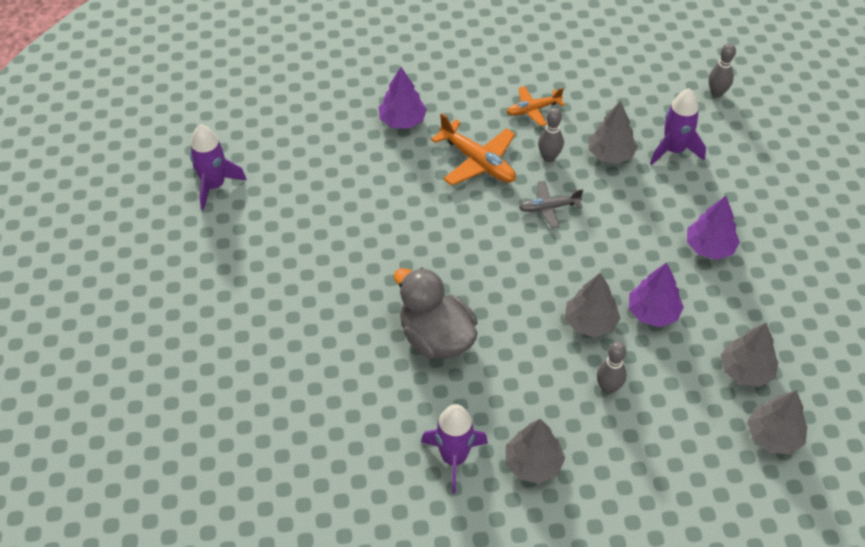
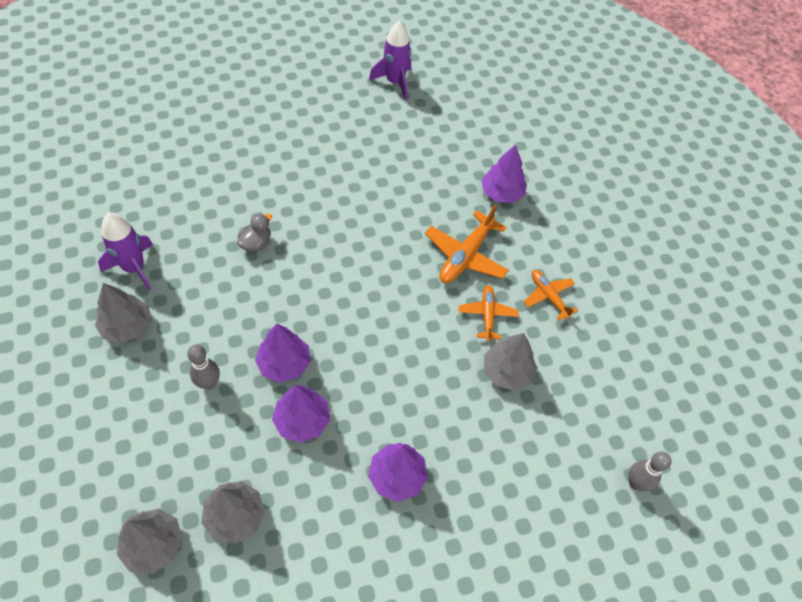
camera: 75 degrees right, 5 degrees up
grey duck [394,267,477,359] -> grey duck [237,213,272,252], size x0.48
grey plane [519,181,583,228] -> none
grey bowling pin [538,108,564,162] -> orange plane [459,285,519,341]
grey tree [565,273,620,338] -> purple tree [255,324,310,383]
purple rocket [650,88,706,165] -> none

